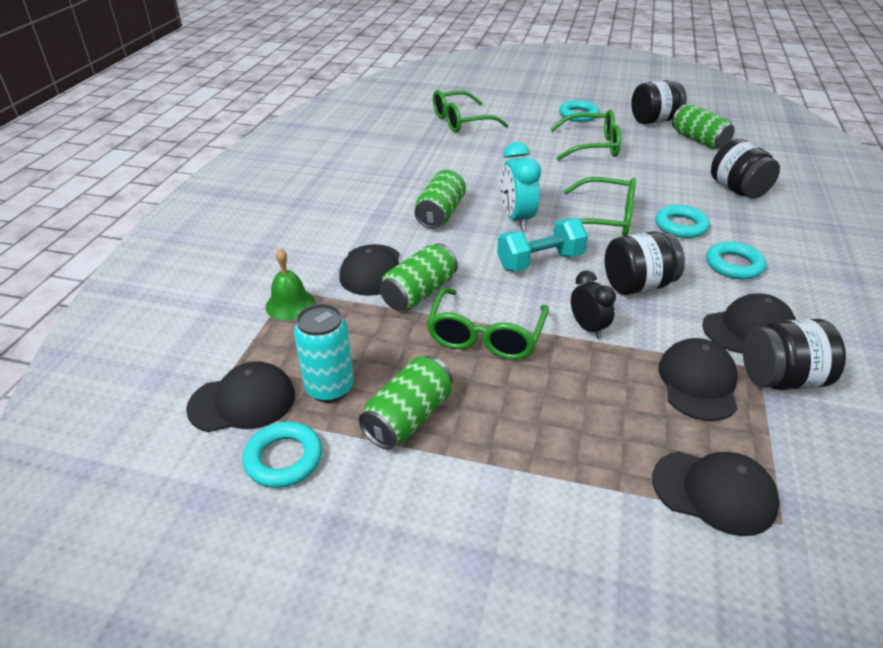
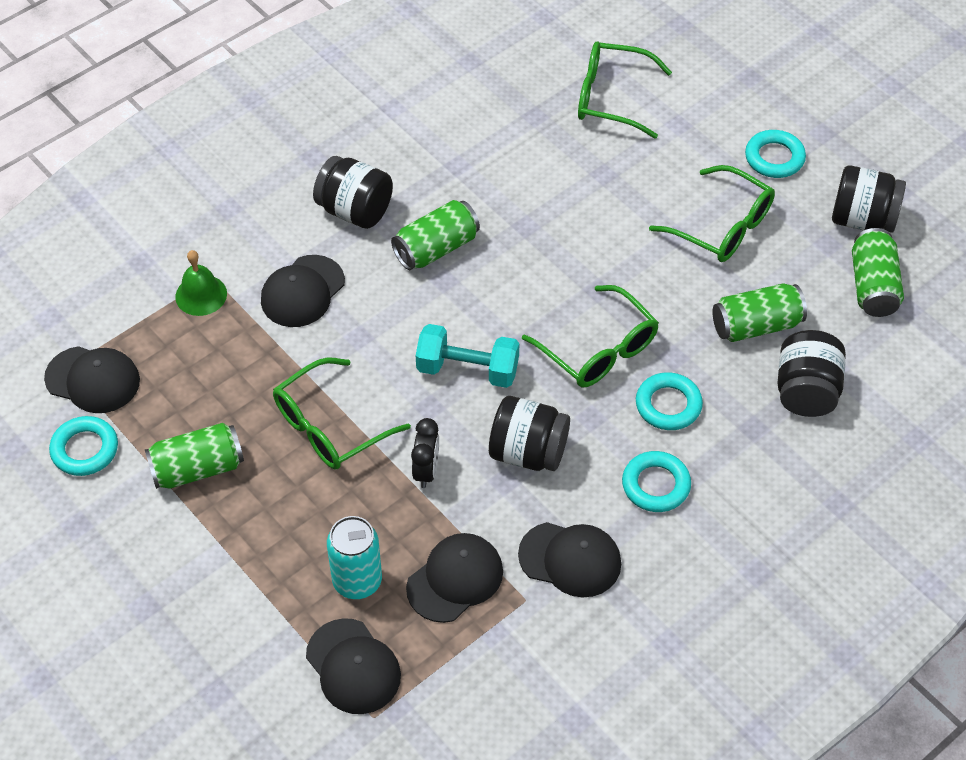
camera: 35 degrees right, 15 degrees up
turquoise can [294,304,354,403] -> turquoise can moved to [327,516,382,599]
green can [380,243,458,310] -> green can moved to [712,284,807,342]
turquoise clock [501,142,541,230] -> none
black jar [743,319,846,390] -> black jar moved to [313,156,393,229]

